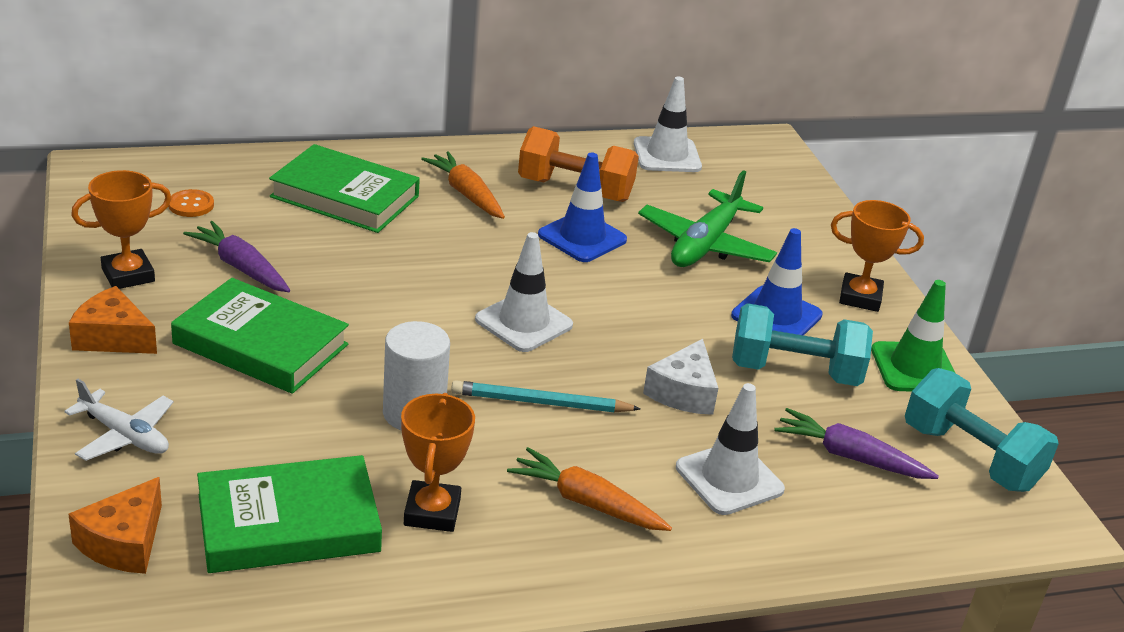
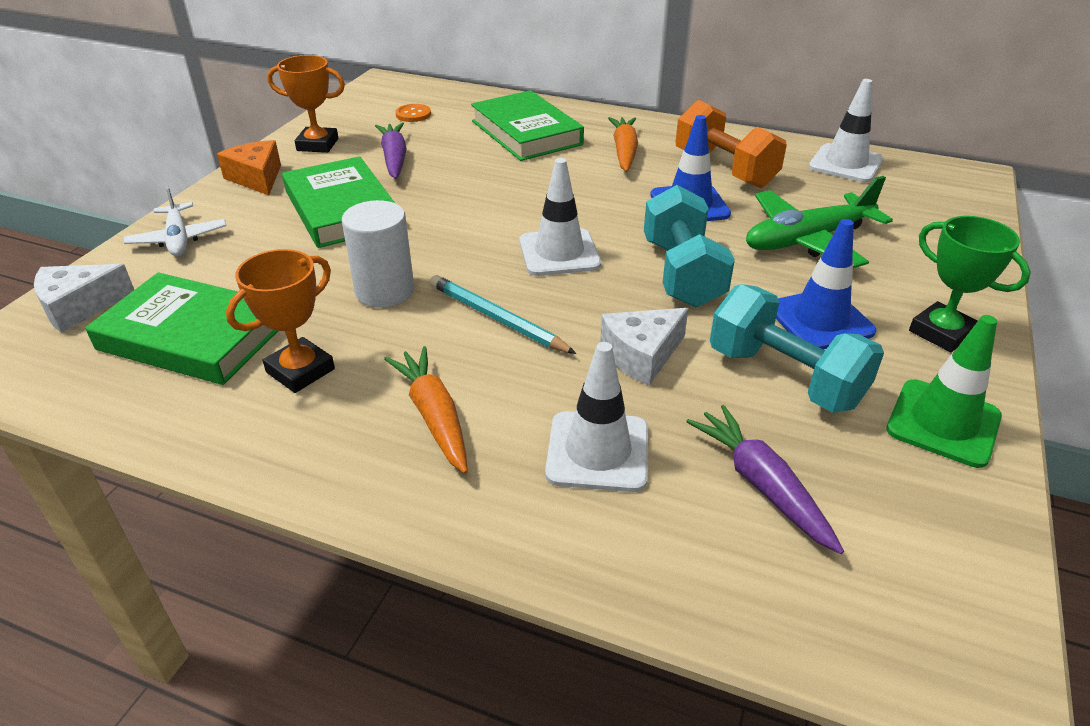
camera: 40 degrees right, 5 degrees up
orange cheese [68,477,162,574] -> white cheese [34,264,134,333]
orange trophy [831,200,924,312] -> green trophy [909,216,1031,352]
turquoise dumbbell [905,368,1059,492] -> turquoise dumbbell moved to [644,185,735,307]

